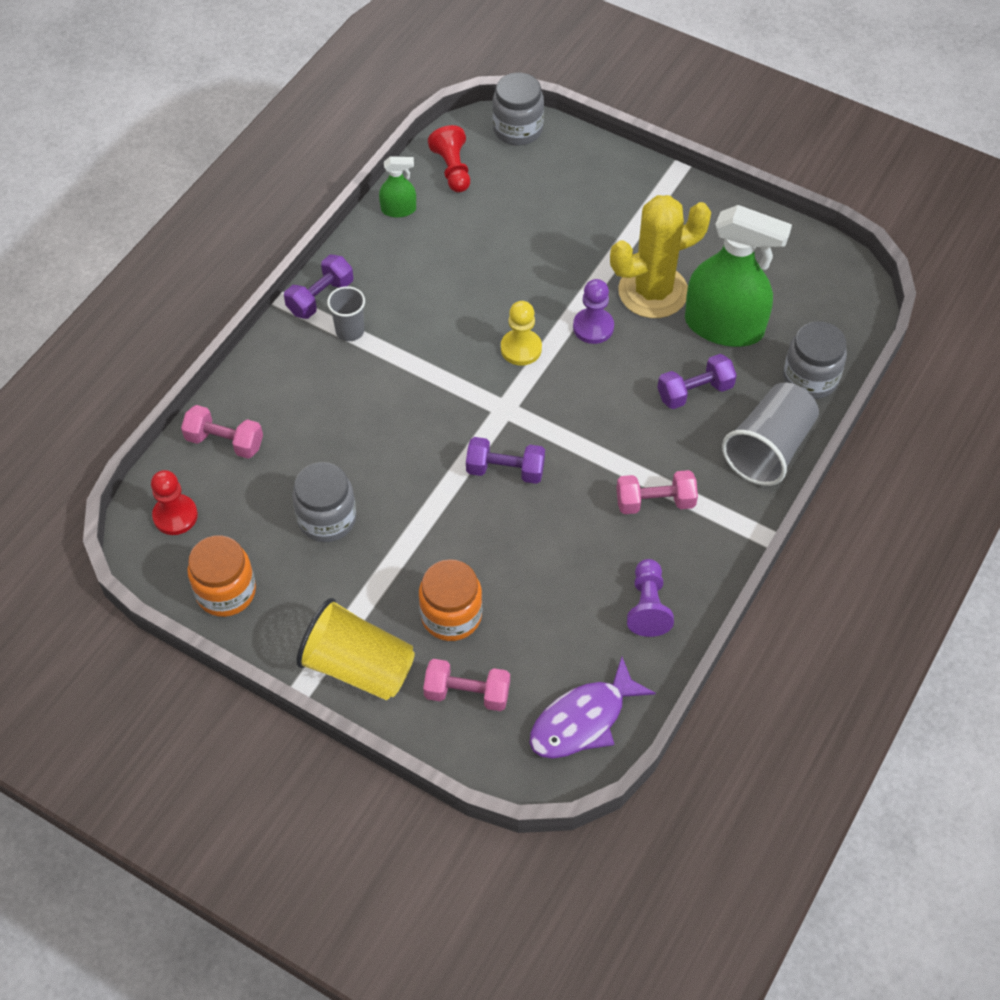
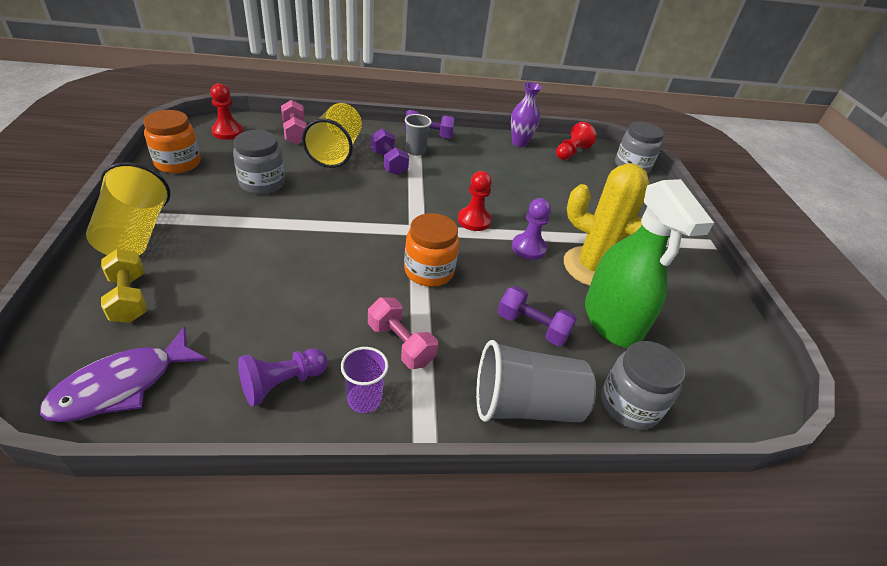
camera: 50 degrees right, 15 degrees down
green spray bottle [379,156,416,218] -> purple vase [511,82,542,147]
orange jar [419,559,482,641] -> orange jar moved to [404,213,459,287]
pink dumbbell [423,659,510,711] -> yellow dumbbell [101,249,146,323]
purple dumbbell [466,437,545,484] -> purple dumbbell moved to [371,128,409,175]
yellow pawn [501,301,542,366] -> red pawn [458,171,492,231]
purple fish [530,657,656,759] -> purple fish turned 60 degrees counterclockwise [40,326,208,422]
none -> yellow cup [302,103,362,168]
none -> purple cup [341,347,388,413]

